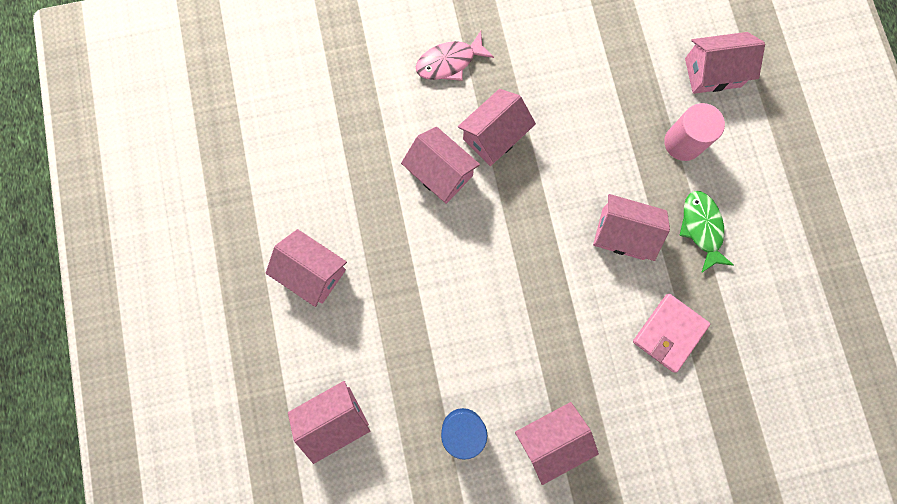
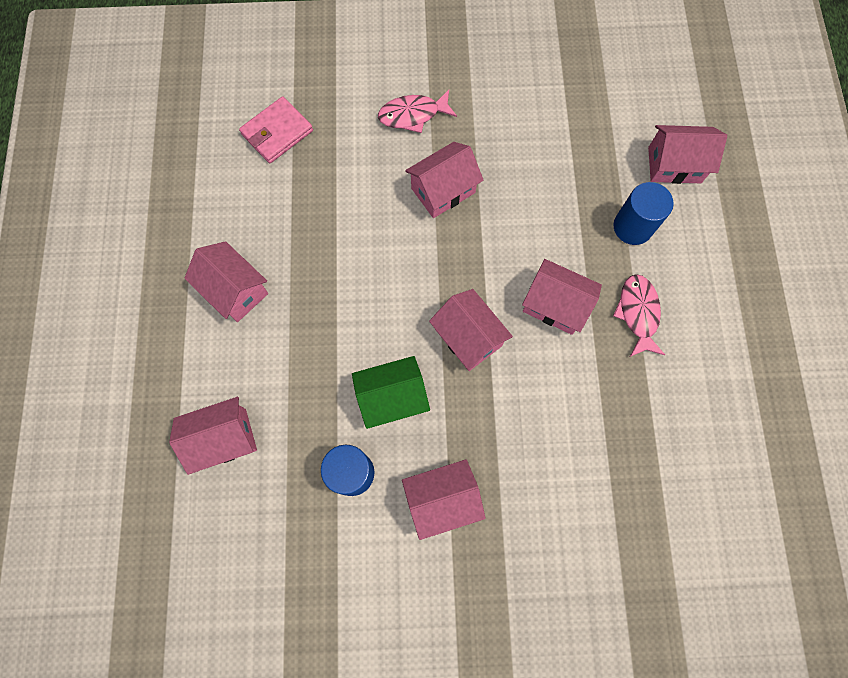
camera: 10 degrees right, 5 degrees down
pink house [401,127,480,204] -> pink house moved to [429,289,513,371]
pink wallet [633,294,710,373] -> pink wallet moved to [239,96,313,163]
pink cylinder [664,103,725,161] -> blue cylinder [613,182,674,245]
green fish [679,191,734,273] -> pink fish [613,274,665,357]
none -> green house [352,356,430,429]

